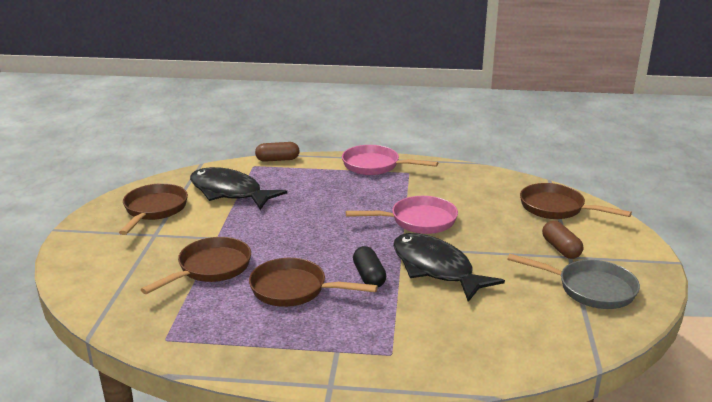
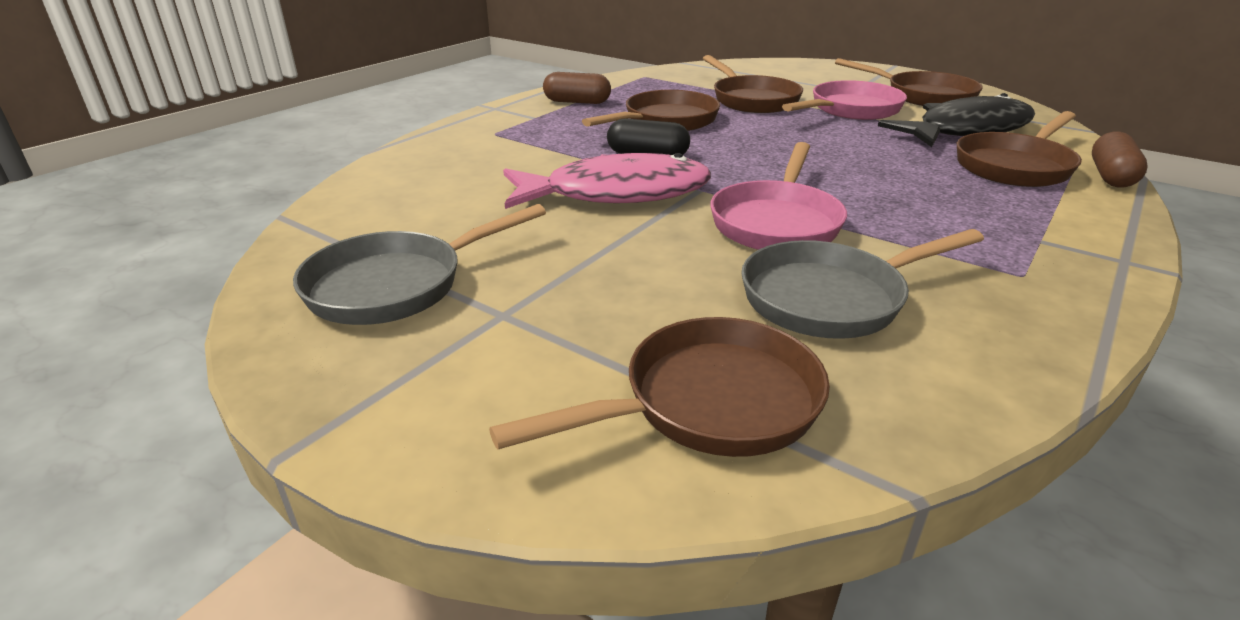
camera: 120 degrees right, 5 degrees up
pink pan [342,145,438,175] -> pink pan moved to [782,80,907,120]
black fish [393,233,505,302] -> pink fish [503,153,711,209]
brown capsule [542,221,583,259] -> brown capsule moved to [543,72,611,104]
none -> grey pan [741,229,984,339]
none -> brown pan [957,111,1082,187]

